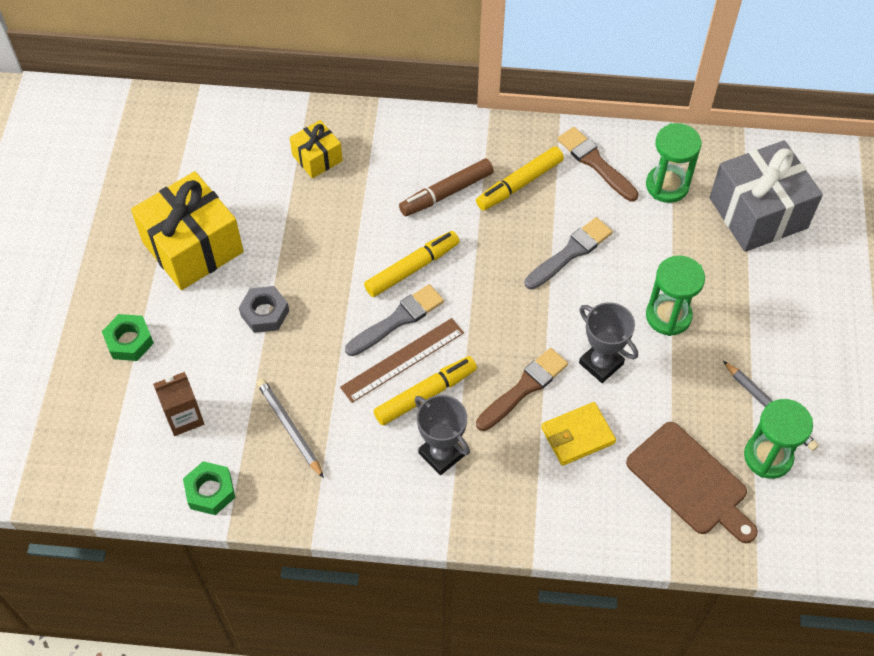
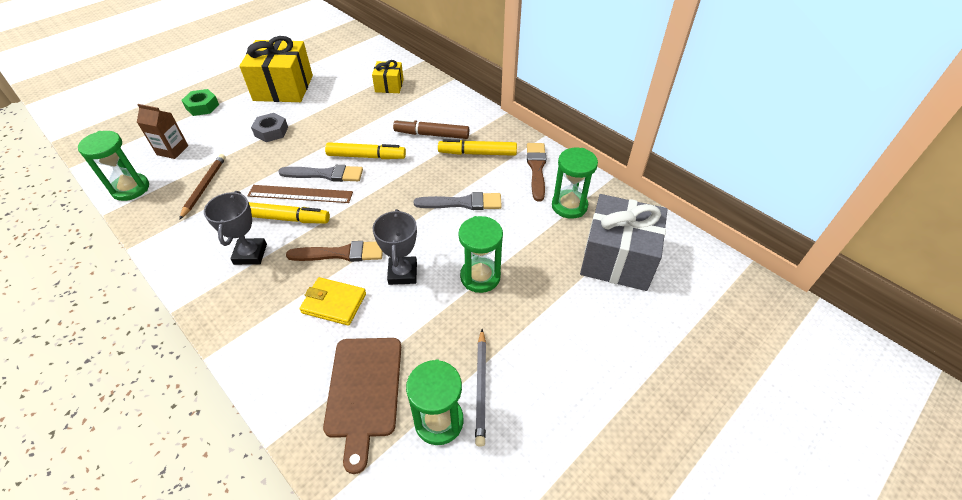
camera: 40 degrees right, 10 degrees down
green nut [183,461,235,515] -> green hourglass [78,131,149,201]
grey pencil [257,378,324,478] -> brown pencil [179,154,226,220]

